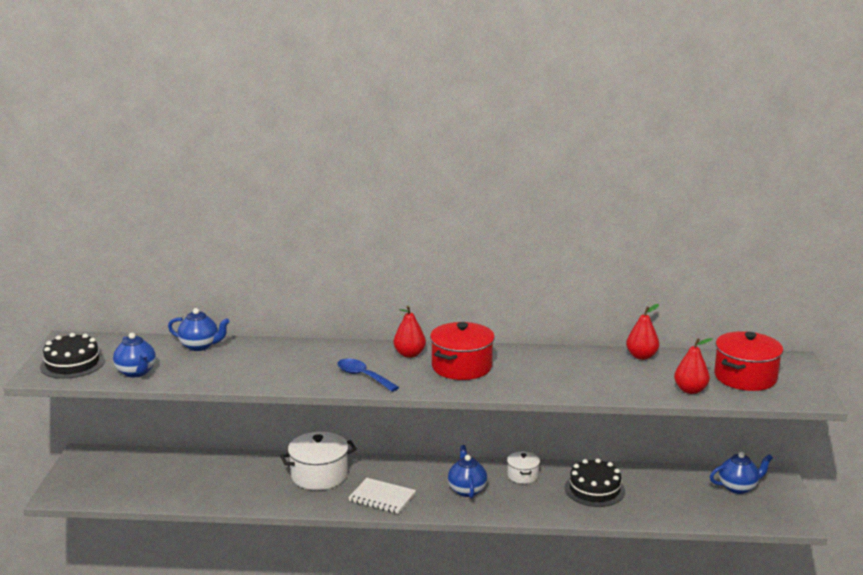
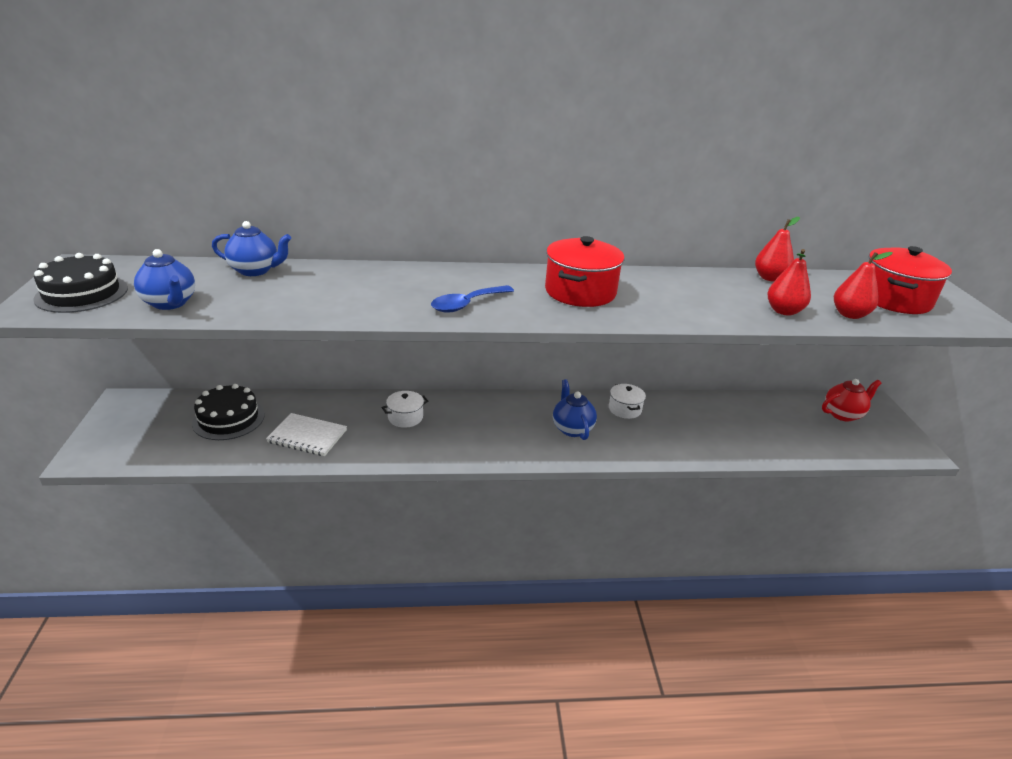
camera: 10 degrees left, 10 degrees up
white pot [280,432,357,490] -> white pot [381,391,428,428], size x0.55
blue spoon [337,358,399,392] -> blue spoon turned 75 degrees counterclockwise [431,285,514,313]
white notebook [348,478,416,514] -> white notebook moved to [266,413,347,456]
red pear [393,305,426,358] -> red pear moved to [767,249,811,316]
black cake [565,459,625,507] -> black cake moved to [192,384,265,440]
blue teapot [710,452,773,494] -> red teapot [822,379,881,422]

